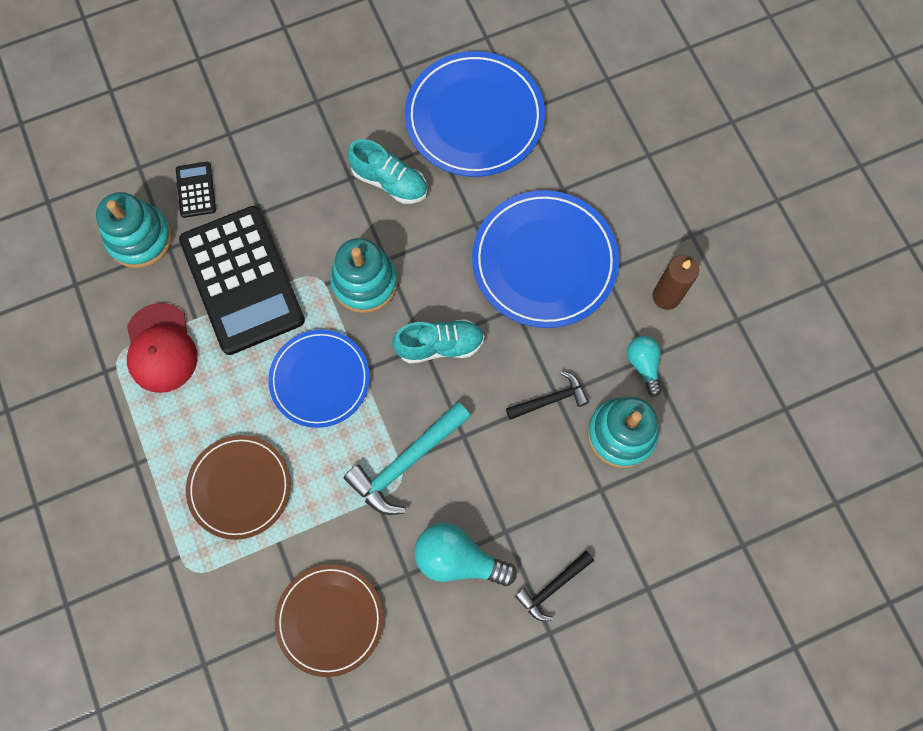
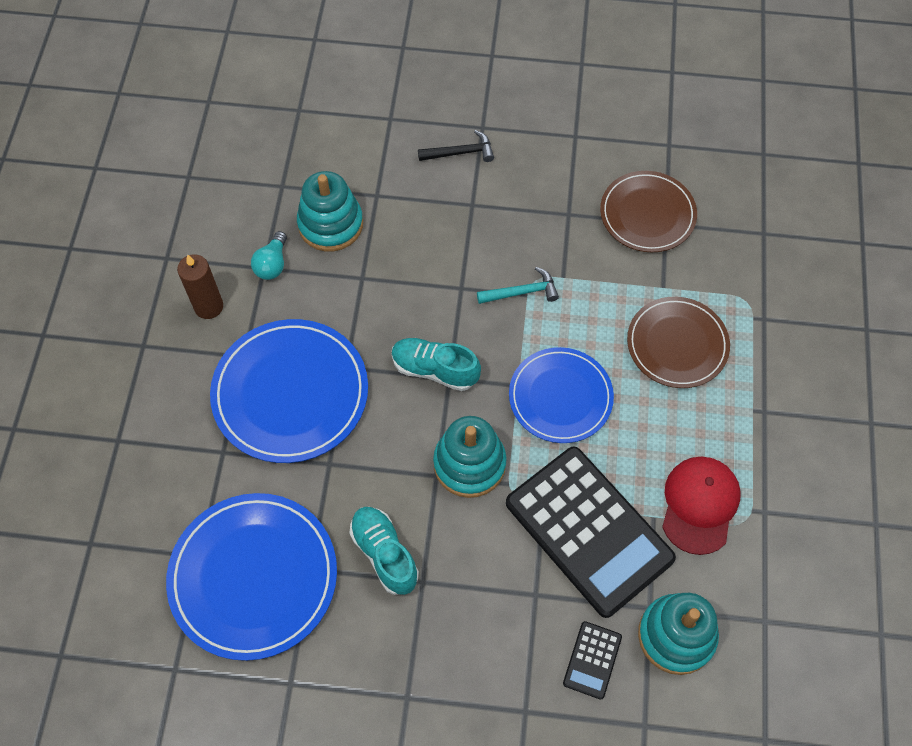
camera: 150 degrees left, 10 degrees down
black calculator [179,206,305,355] -> black calculator turned 135 degrees clockwise [506,447,676,618]
turquoise hammer [344,402,471,515] -> turquoise hammer [477,267,559,304], size x0.60
turquoise light bulb [414,523,517,586] -> none
black hammer [506,371,589,420] -> none

